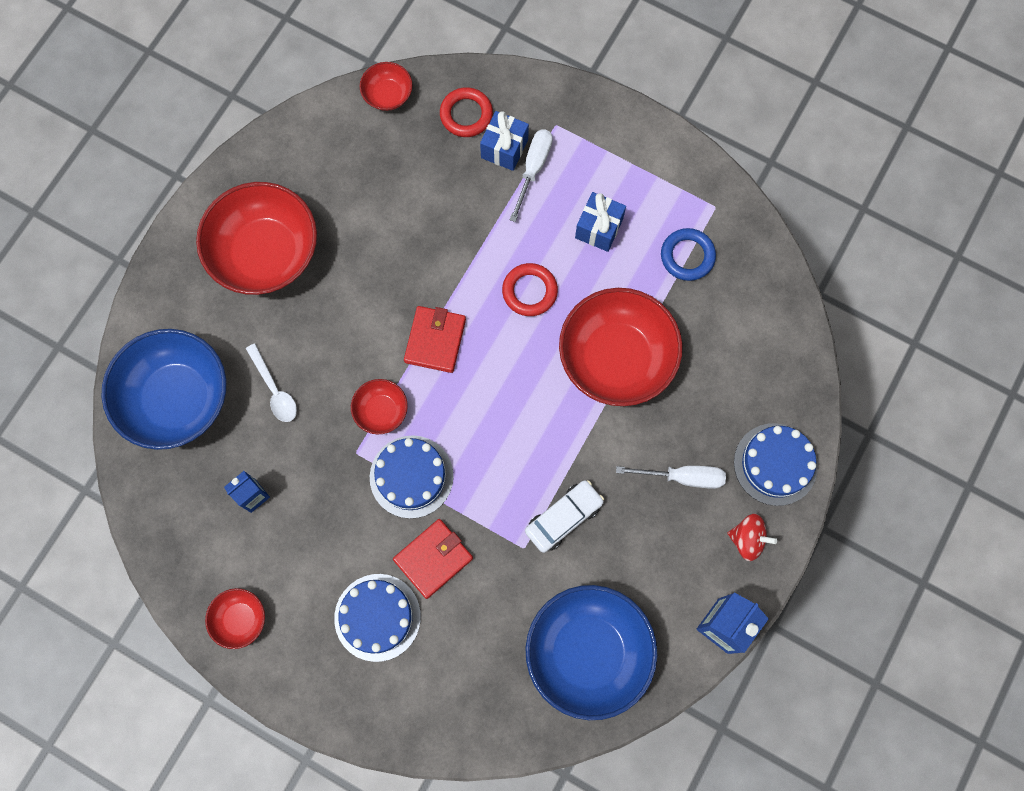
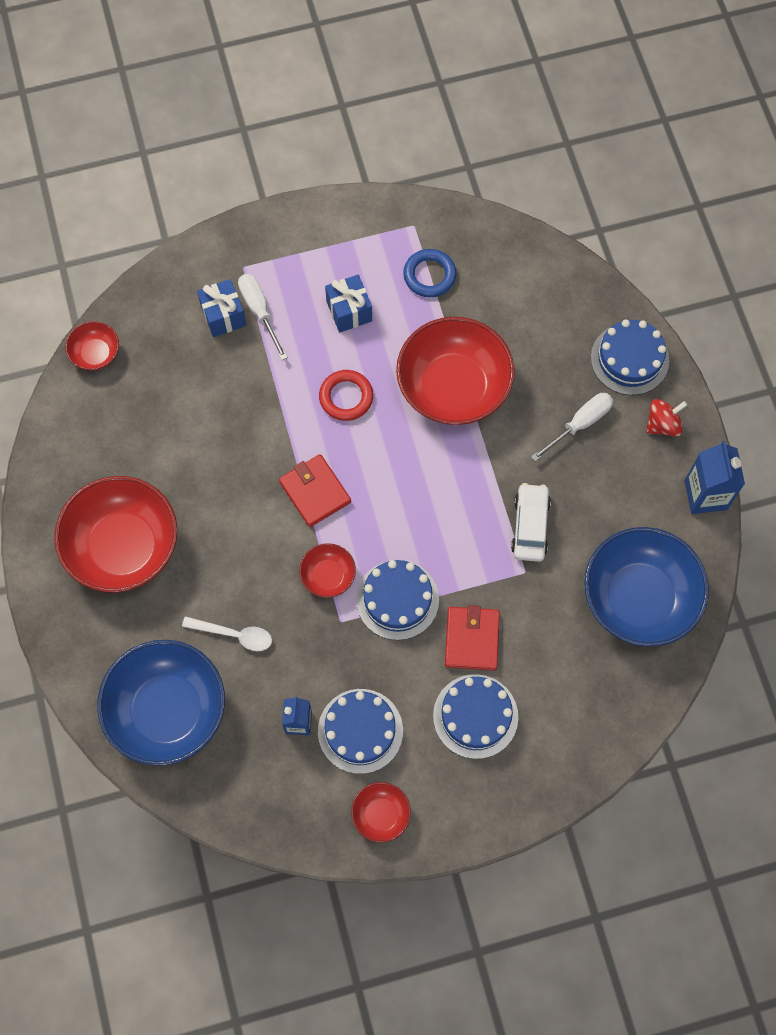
camera: 45 degrees left, 5 degrees down
red ring [440,87,493,137] -> none
none -> blue cake [318,689,403,774]

